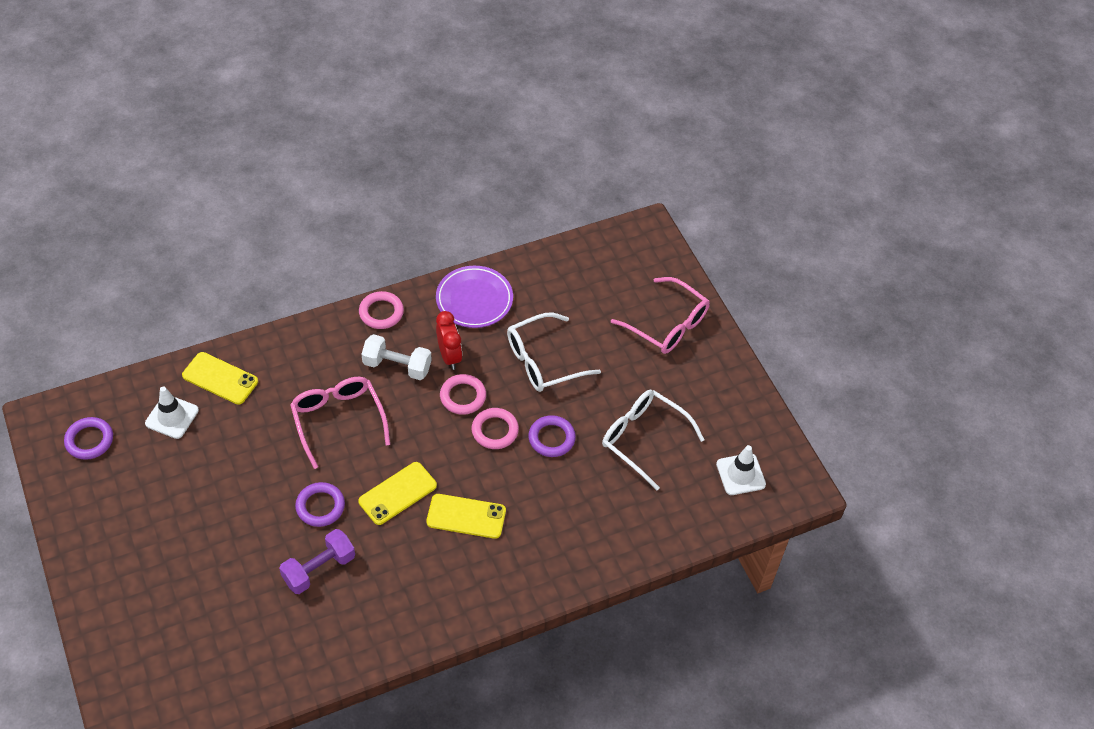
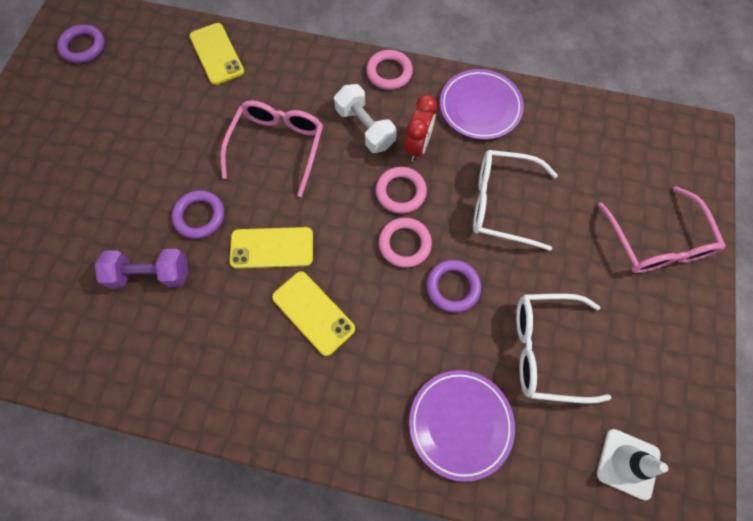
camera: 40 degrees right, 15 degrees up
white traffic cone [145,386,199,439] -> none
white glasses [602,389,704,490] -> white glasses turned 75 degrees counterclockwise [516,293,611,404]
none -> purple plate [409,370,515,482]

